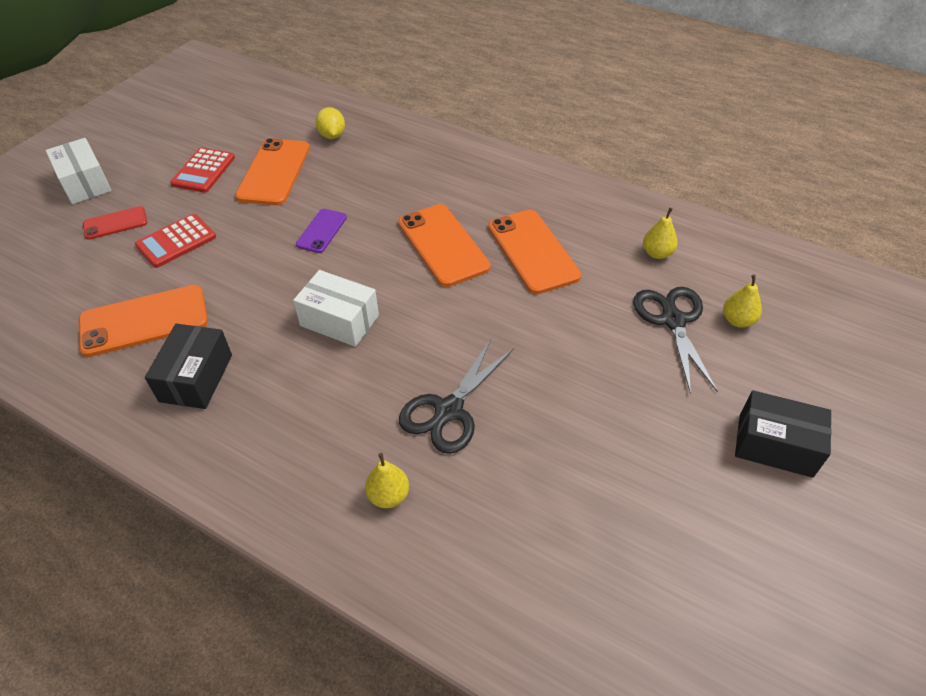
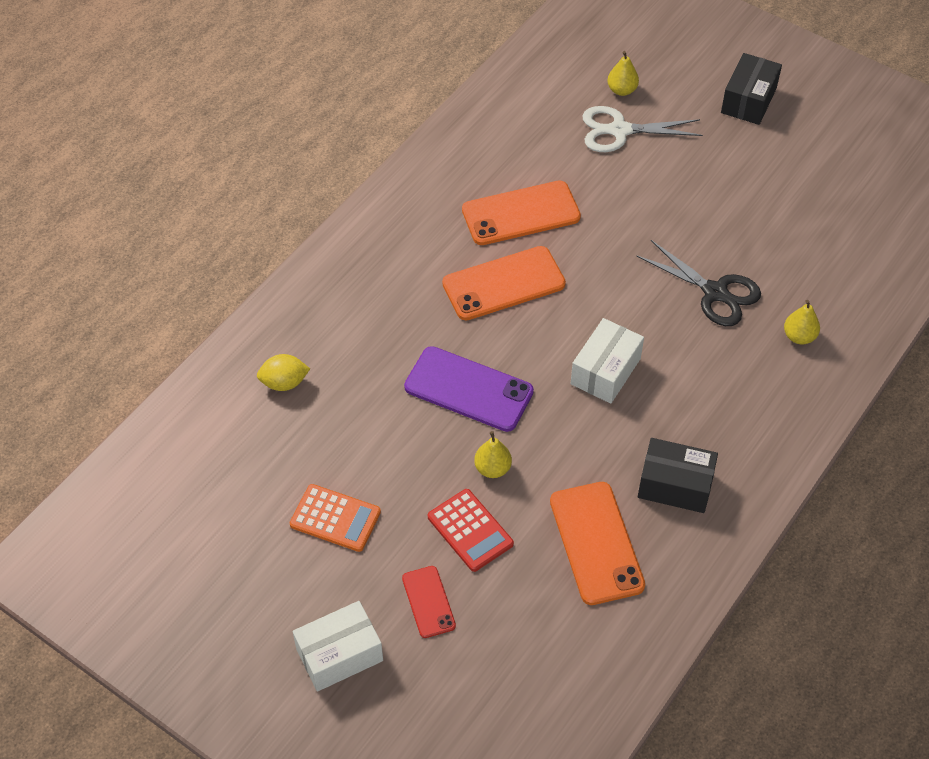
camera: 85 degrees left, 5 degrees up
red calculator [170,147,235,193] -> orange calculator [290,484,381,552]
orange phone [235,138,310,205] -> none
purple phone [296,209,347,253] -> purple phone [404,346,534,432], size x1.80
black scissors [633,287,718,394] -> white scissors [582,106,703,152]
yellow pear [643,207,678,259] -> yellow pear moved to [474,431,512,478]

